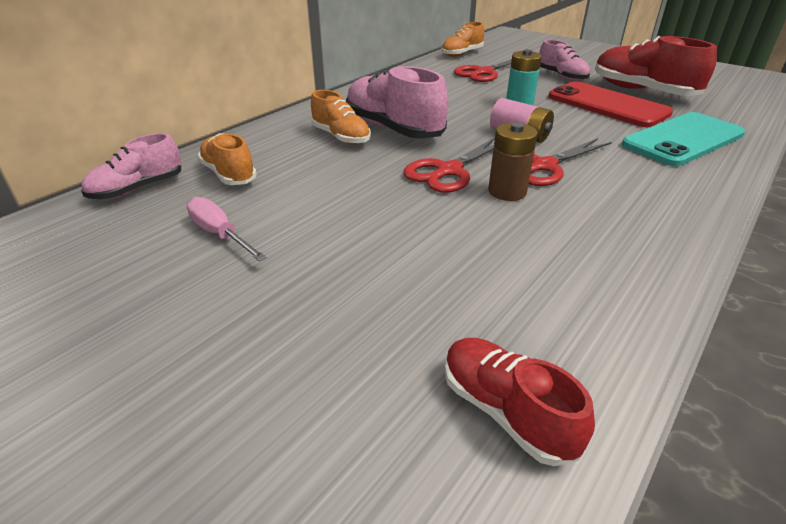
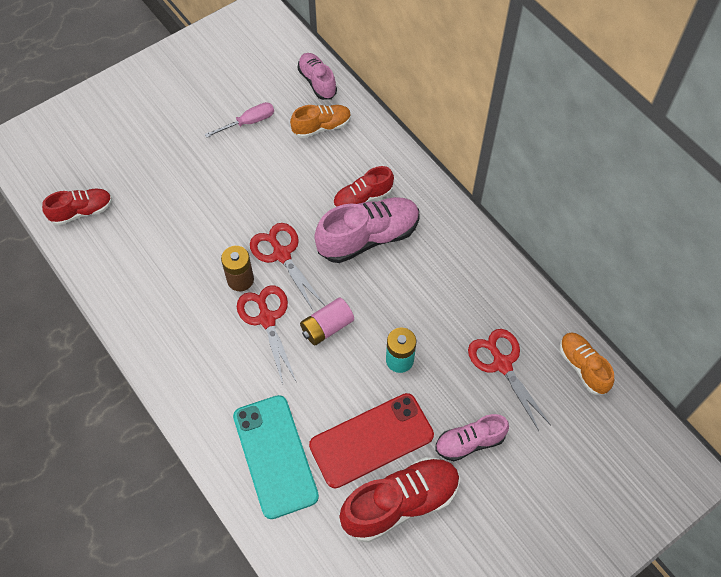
camera: 105 degrees right, 25 degrees up
orange shoe [311,90,371,145] -> red shoe [333,166,394,208]

